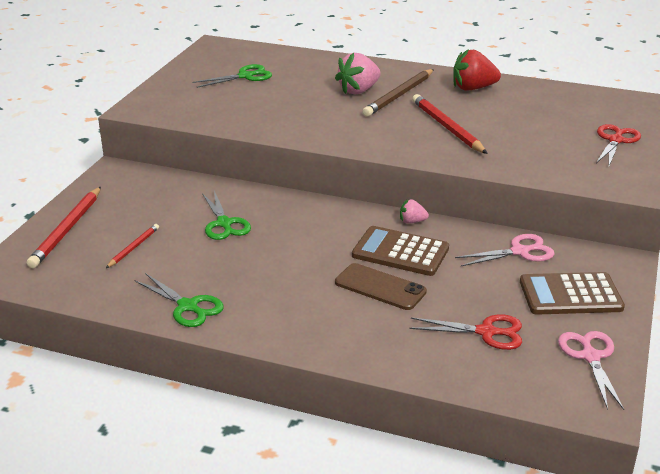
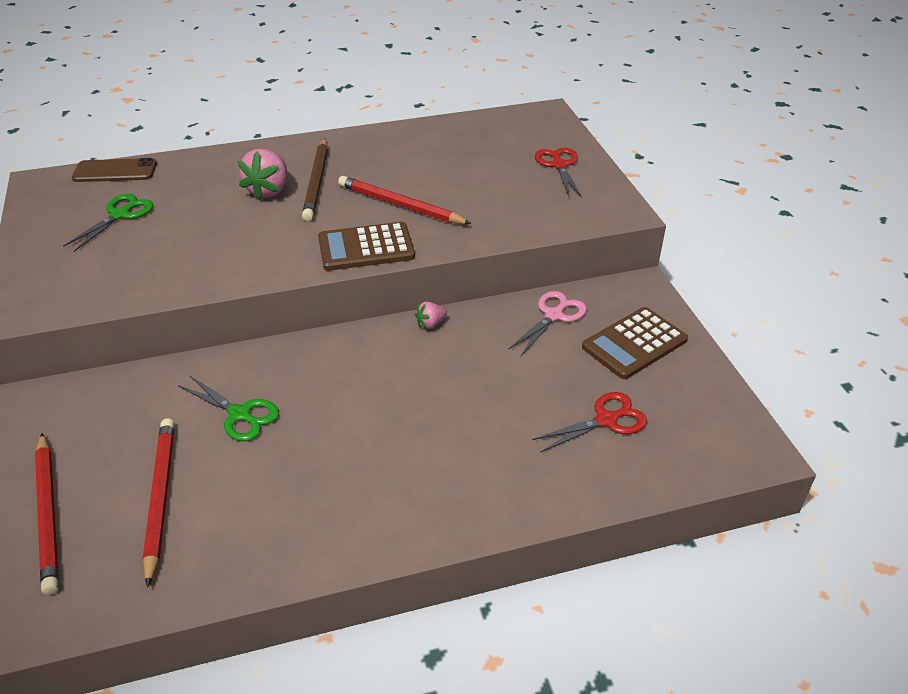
camera: 35 degrees left, 10 degrees up
red pencil [106,224,159,268] -> red pencil [143,418,175,588], size x1.82
green scissors [134,273,224,327] -> none
brown phone [335,263,427,310] -> brown phone moved to [72,158,157,182]
brown calculator [352,226,449,276] -> brown calculator moved to [318,222,415,271]
red strawberry [453,49,501,91] -> none
pink scissors [558,331,624,410] -> none

